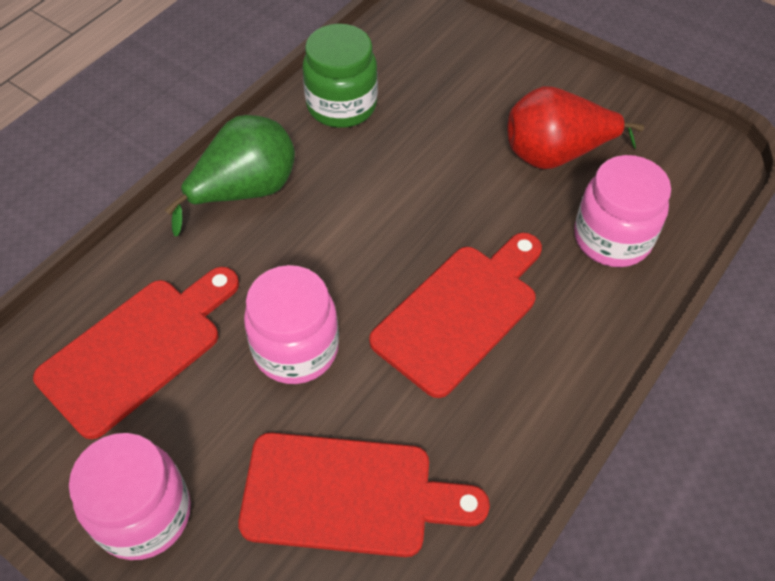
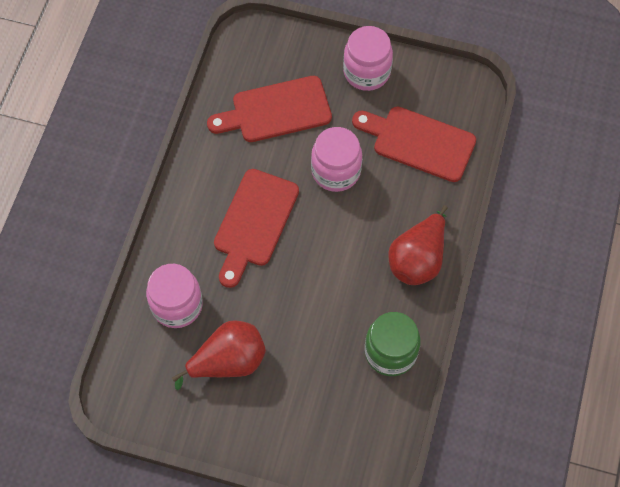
camera: 160 degrees right, 10 degrees up
red cutting board [33,267,239,439] -> red cutting board turned 90 degrees clockwise [352,106,476,182]
green pear [165,115,295,236] -> red pear [388,205,448,285]

